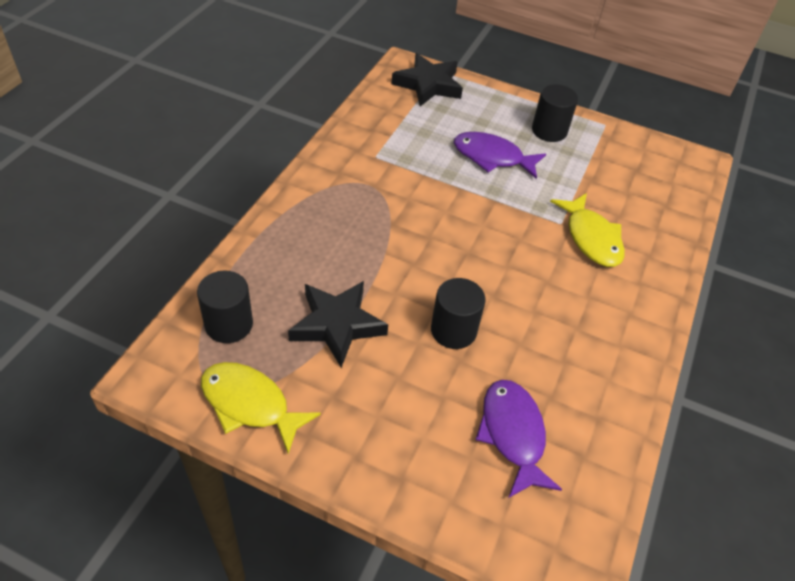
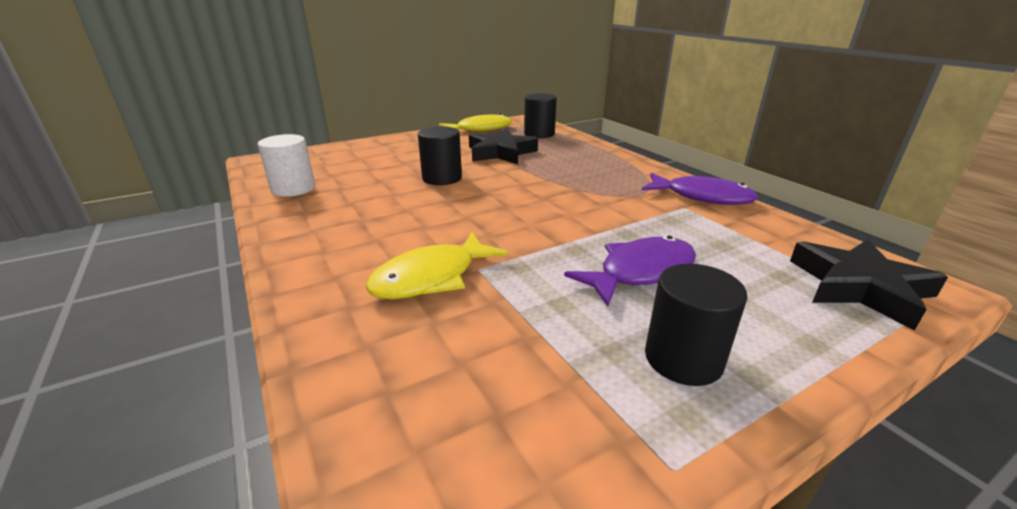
camera: 130 degrees right, 20 degrees down
purple fish [476,380,562,498] -> purple fish moved to [642,173,758,205]
yellow fish [550,193,625,267] -> yellow fish turned 60 degrees counterclockwise [365,232,508,300]
none -> white cylinder [257,134,315,197]

